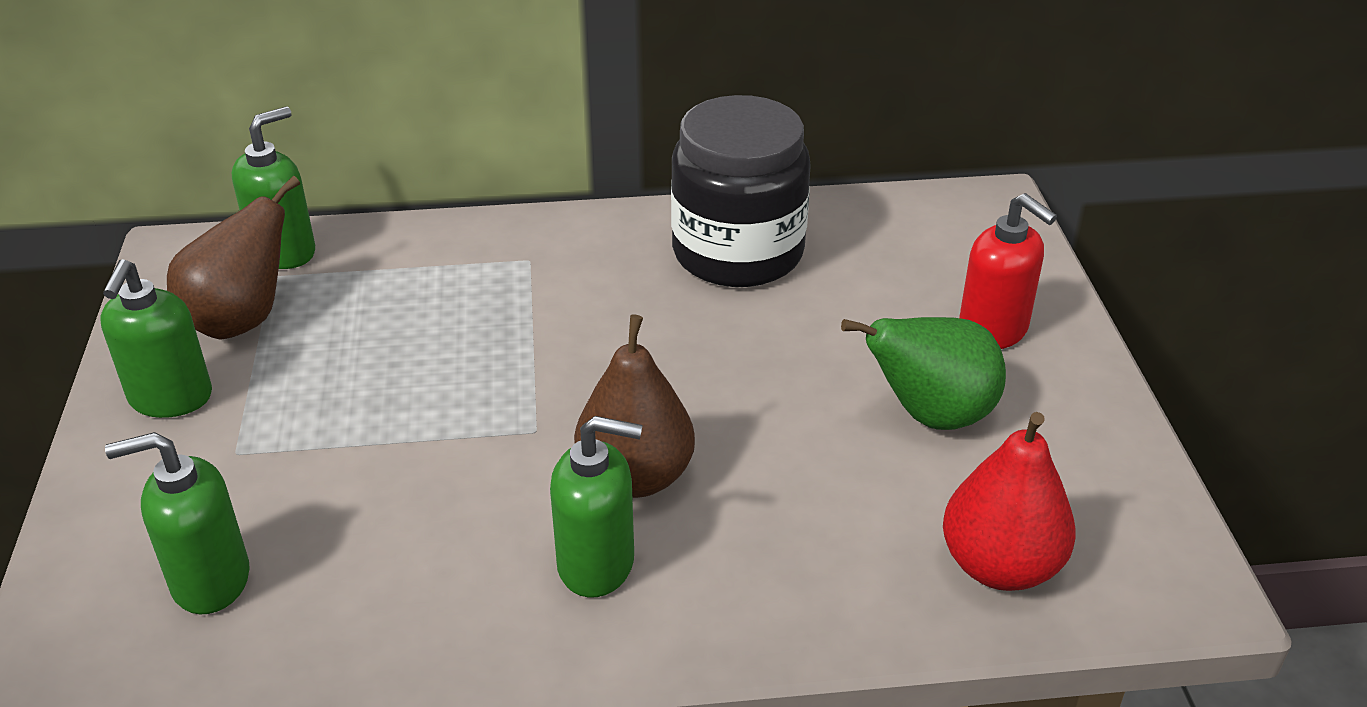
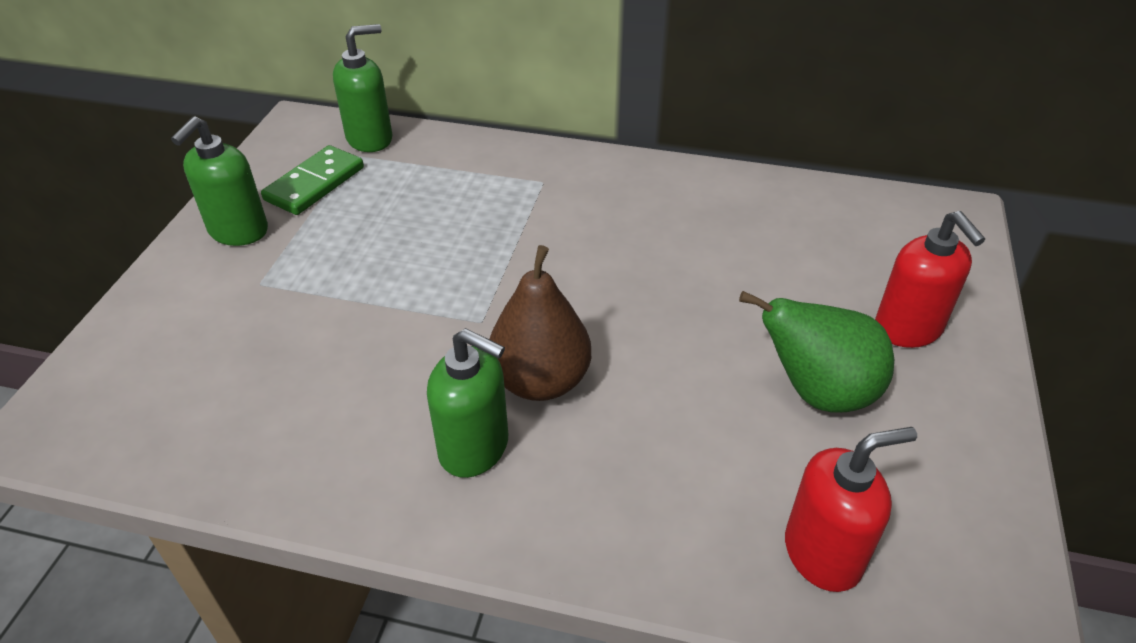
camera: 20 degrees right, 5 degrees up
green soap dispenser [105,432,250,614] -> none
brown pear [167,176,300,340] -> green domino [261,145,364,215]
black jar [671,95,811,287] -> none
red pear [943,412,1076,591] -> red soap dispenser [785,427,917,592]

